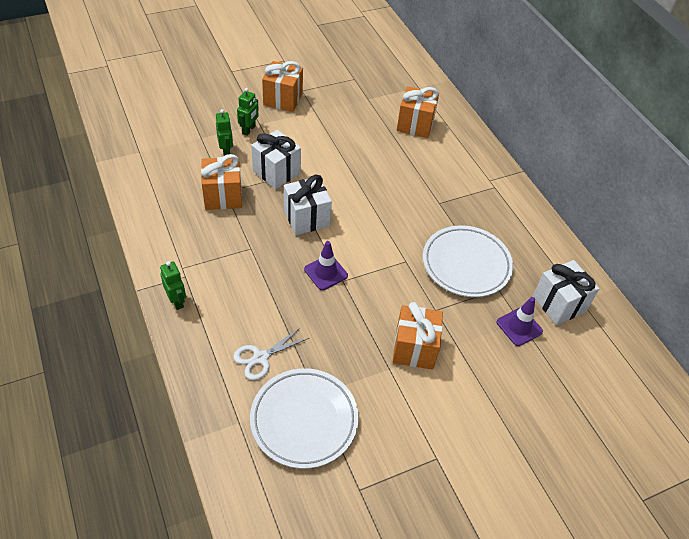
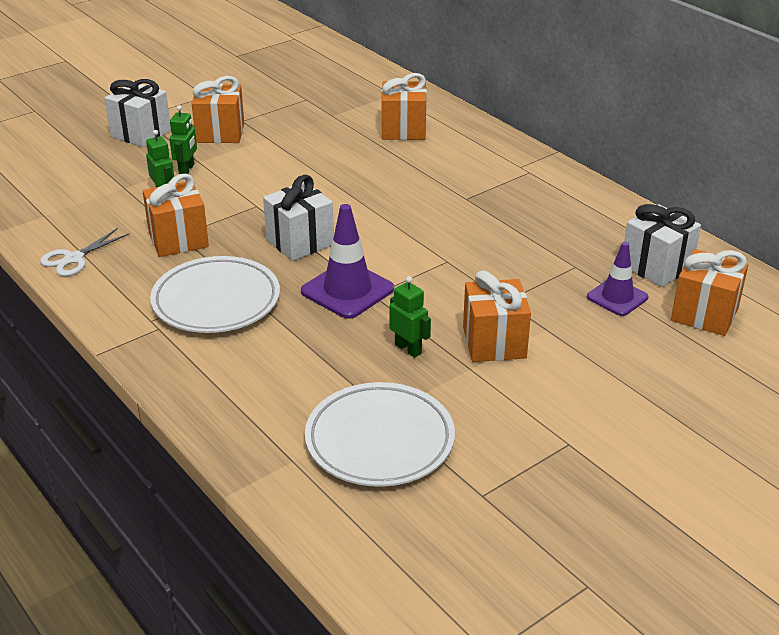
camera: 10 degrees left, 15 degrees down
green robot [160,261,186,310] -> green robot moved to [389,276,431,358]
white scissors [233,327,309,380] -> white scissors moved to [40,228,129,276]
white gift [251,130,301,189] -> white gift moved to [105,79,171,147]
purple traffic cone [304,241,348,290] -> purple traffic cone [301,204,394,319], size x1.53
white plate [423,225,513,297] -> white plate moved to [150,256,280,333]
none -> orange gift [671,249,749,336]

